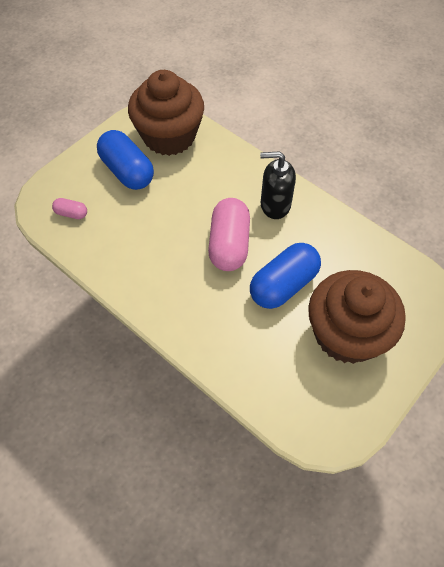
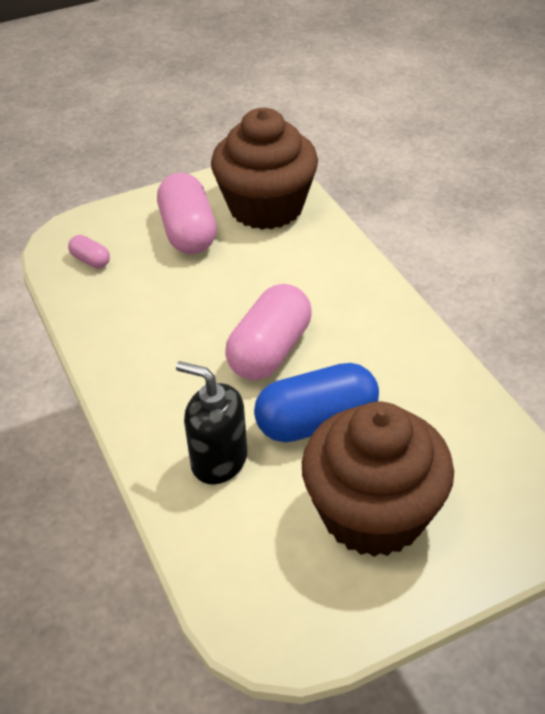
camera: 25 degrees right, 15 degrees down
blue capsule [97,130,154,190] -> pink capsule [157,173,217,254]
black soap dispenser [260,151,296,219] -> black soap dispenser moved to [176,361,247,484]

